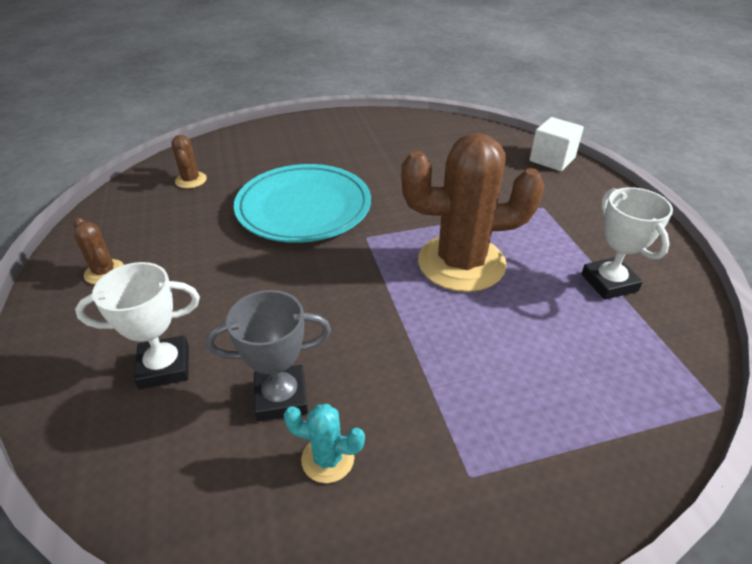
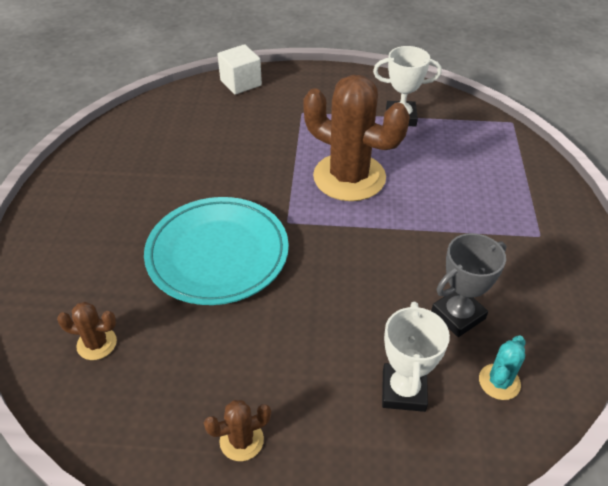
camera: 70 degrees left, 5 degrees up
grey trophy [206,290,331,422] -> grey trophy turned 45 degrees clockwise [431,233,507,337]
turquoise cactus [284,404,365,483] -> turquoise cactus moved to [479,336,526,400]
brown cactus [401,133,545,292] -> brown cactus turned 75 degrees counterclockwise [303,75,410,201]

